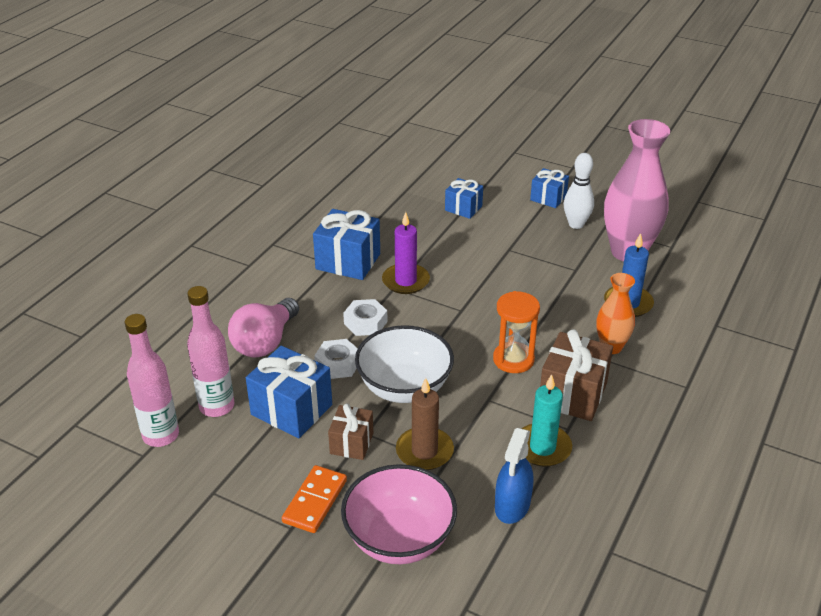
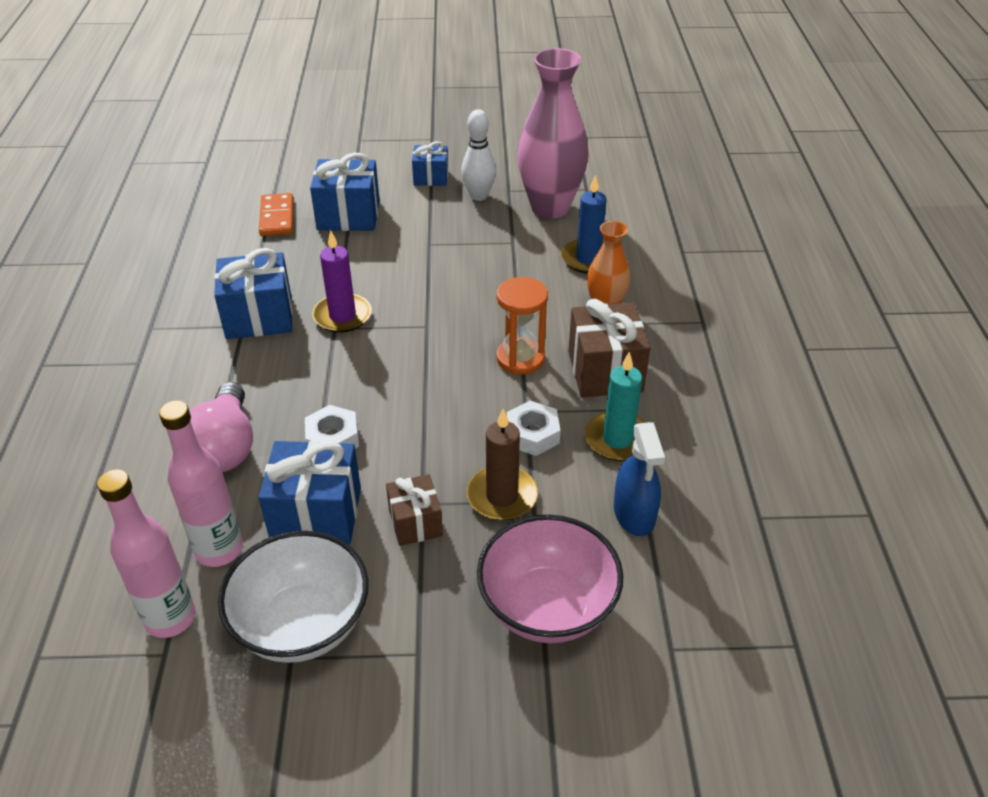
camera: 30 degrees left, 5 degrees up
orange domino [282,465,347,533] -> orange domino moved to [259,193,293,236]
white nut [343,299,387,336] -> white nut moved to [507,401,560,456]
white bowl [355,325,454,403] -> white bowl moved to [218,531,368,663]
blue gift [445,178,483,219] -> blue gift [310,153,380,231], size x1.66

